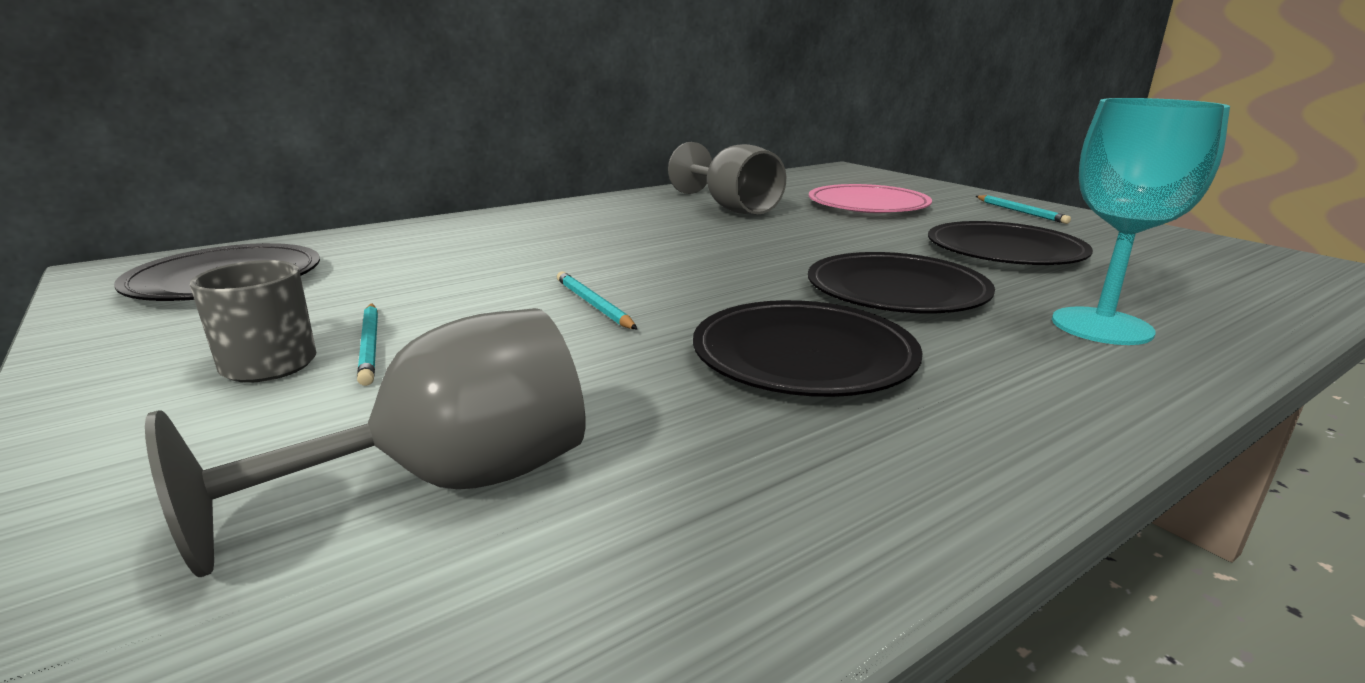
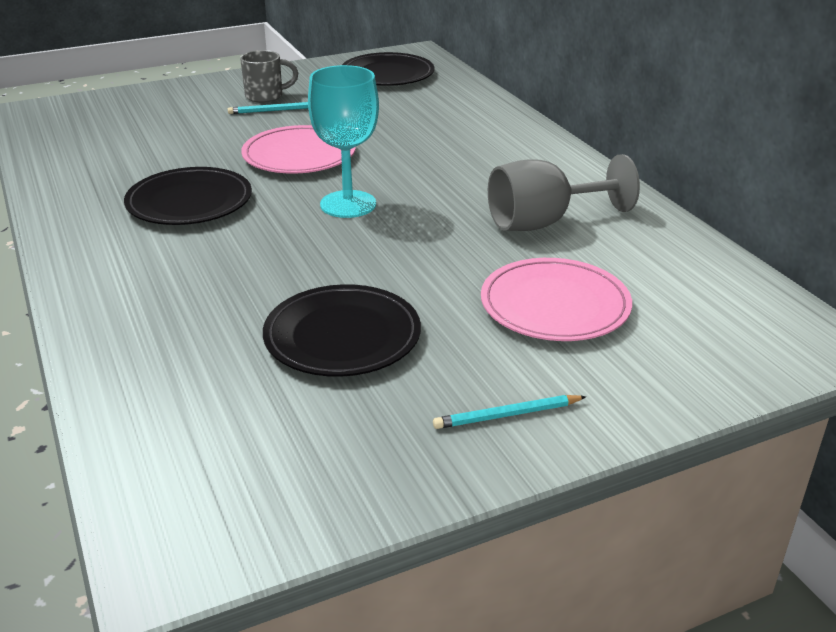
camera: 100 degrees right, 10 degrees up
grey goblet [145,308,585,577] -> none
turquoise pencil [557,271,637,329] -> pink plate [241,125,356,174]
black plate [808,252,995,313] -> none
turquoise goblet [1052,98,1230,345] -> turquoise goblet moved to [308,65,379,218]

